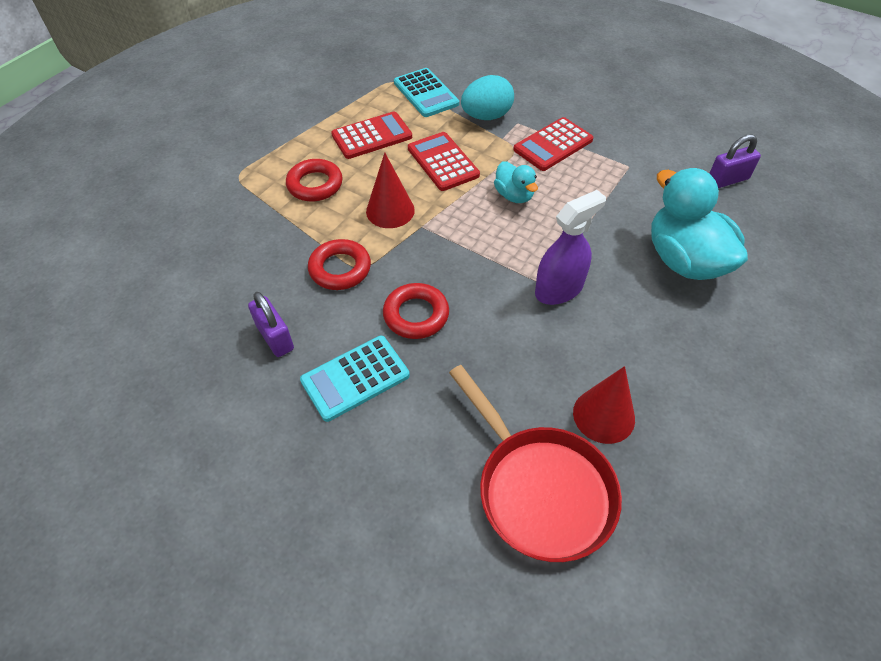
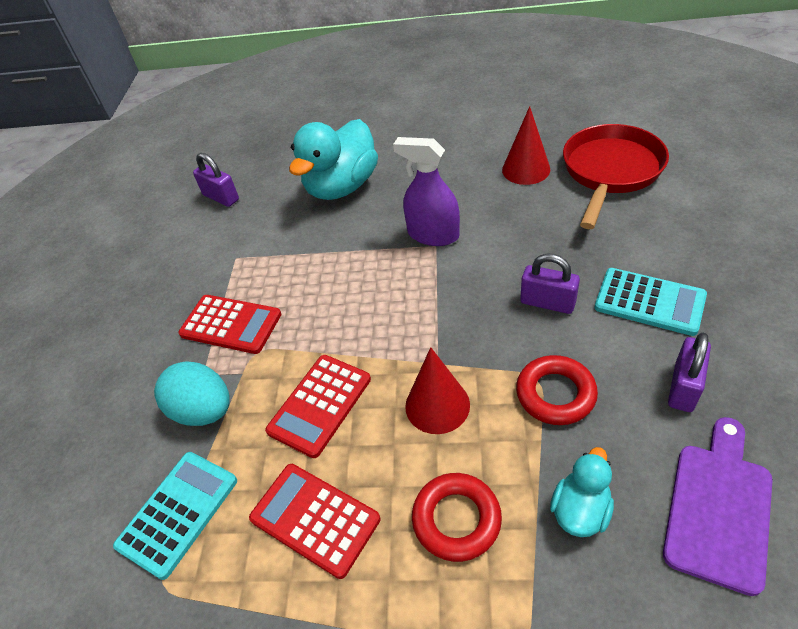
camera: 115 degrees left, 5 degrees down
red ring [383,283,449,339] -> purple padlock [520,254,580,314]
turquoise duck [494,161,538,203] -> turquoise duck moved to [550,447,614,537]
none -> purple cutting board [663,417,772,596]

